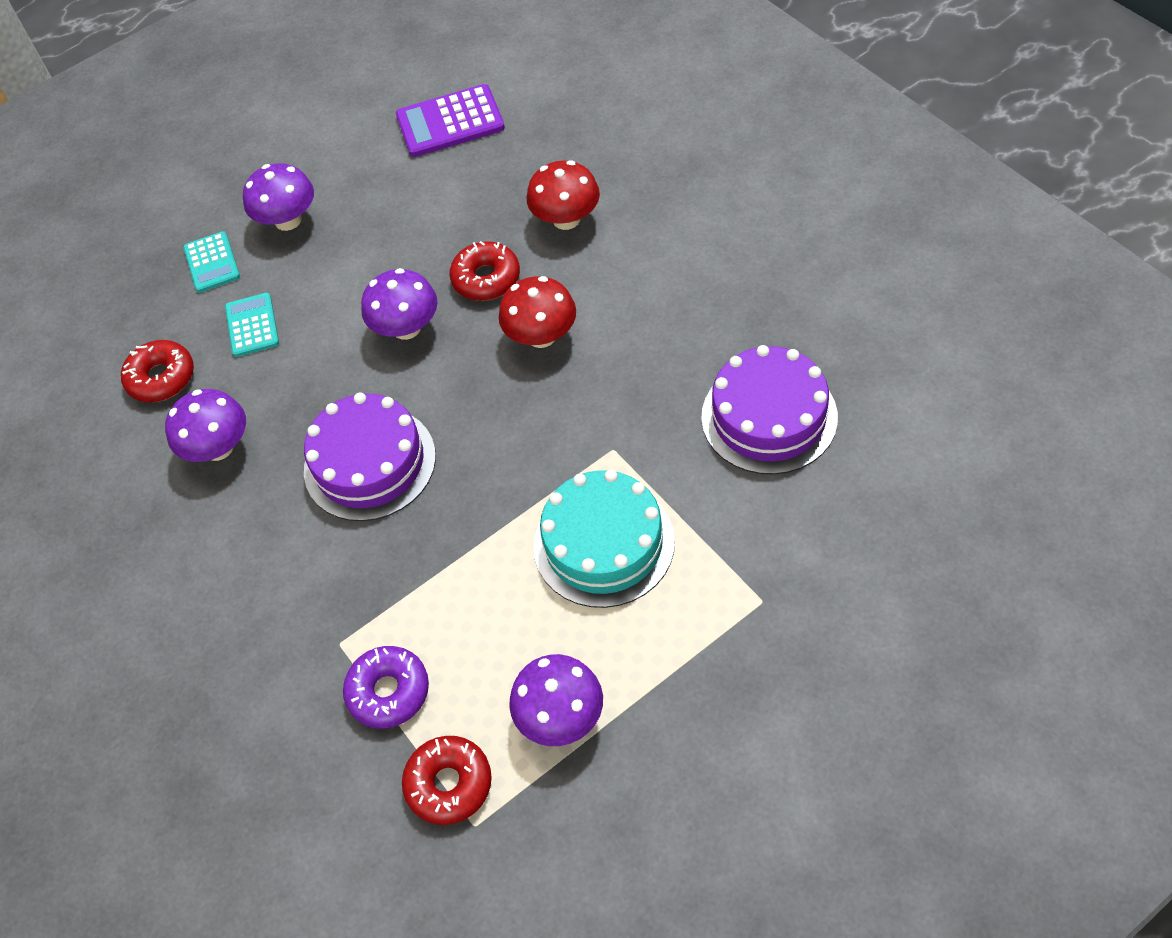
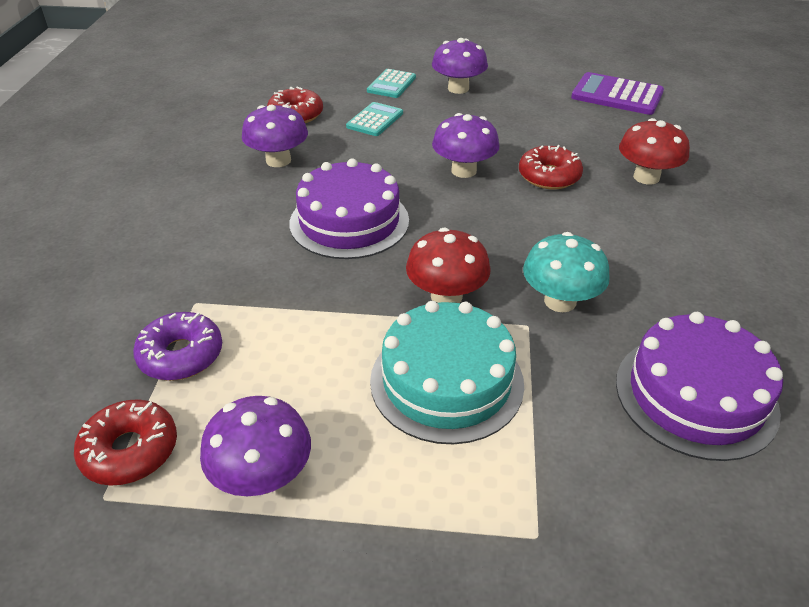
camera: 35 degrees right, 15 degrees down
red mushroom [499,276,576,348] -> red mushroom moved to [406,228,491,303]
none -> turquoise mushroom [523,232,610,312]

